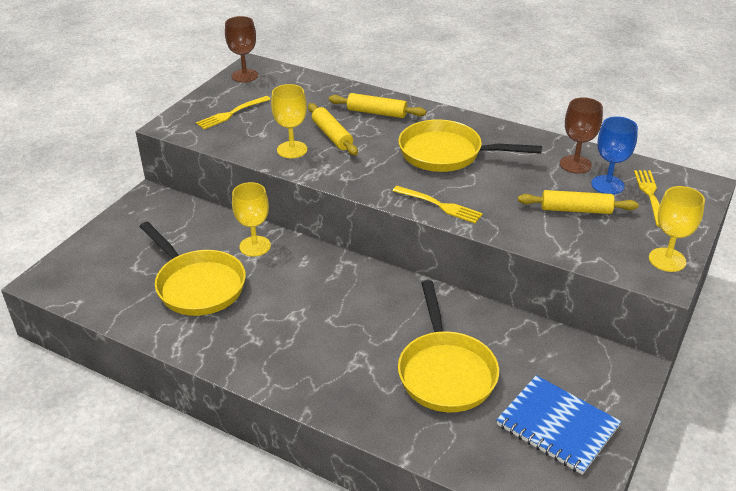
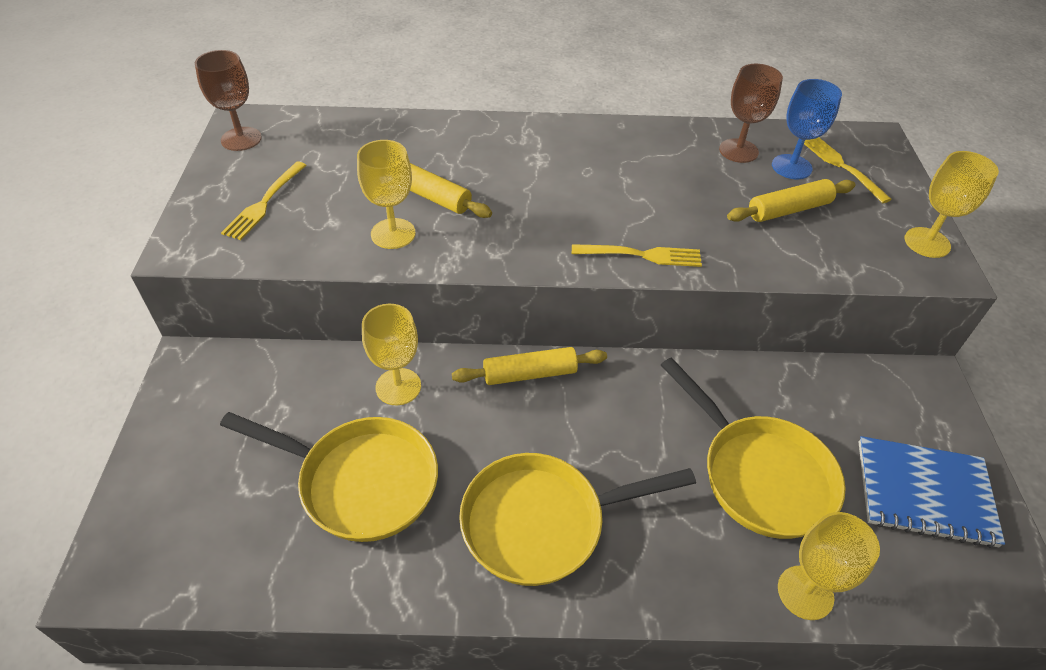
camera: 30 degrees left, 10 degrees up
yellow rolling pin [329,93,426,118] -> yellow rolling pin moved to [452,347,607,385]
yellow pan [398,120,542,172] -> yellow pan moved to [459,453,696,586]
none -> yellow goblet [778,512,880,620]

